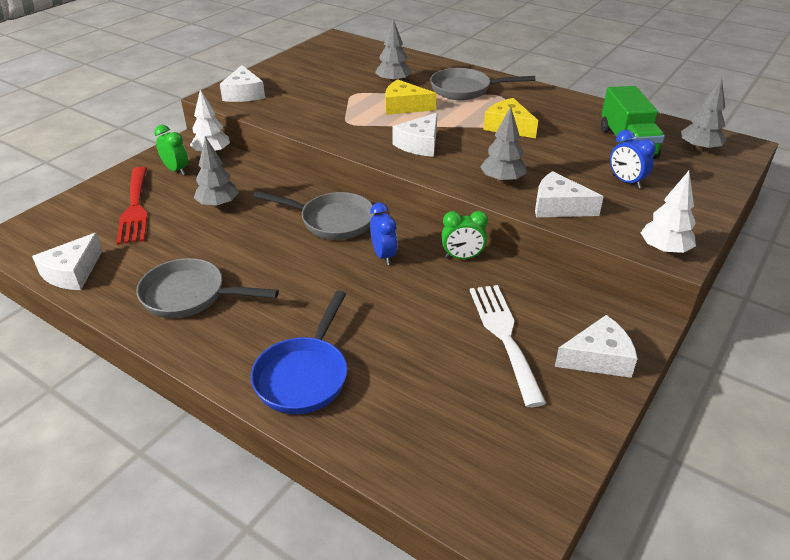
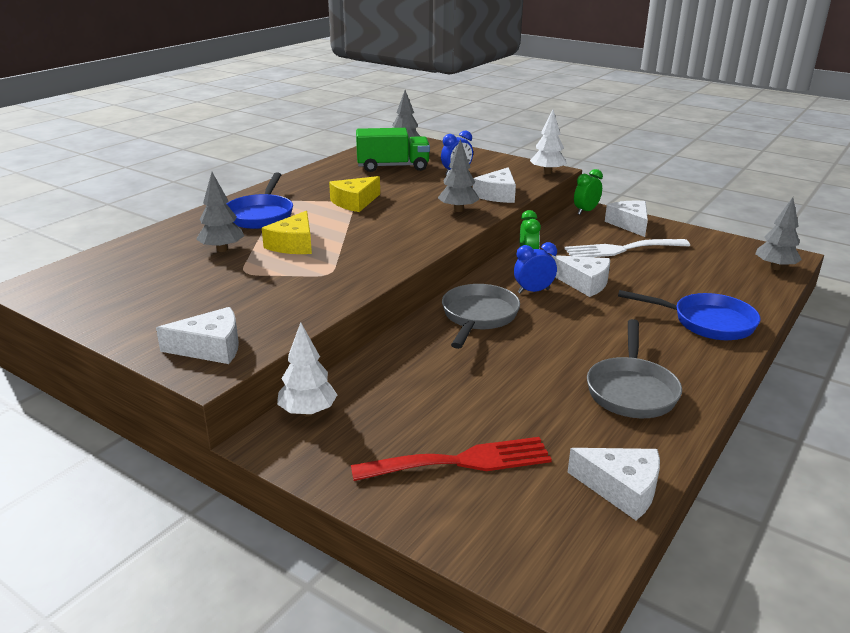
camera: 90 degrees left, 10 degrees down
green clock [154,125,188,175] -> green clock moved to [574,169,603,215]
grey tree [194,137,239,208] -> grey tree moved to [755,197,802,270]
white cheese [392,113,437,157] -> white cheese moved to [552,255,610,297]
grey pan [430,68,535,100] -> blue pan [227,172,293,229]

